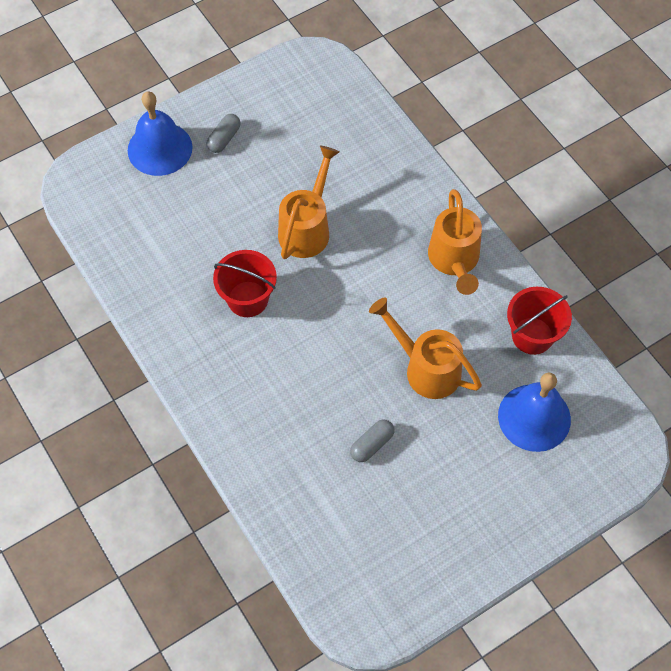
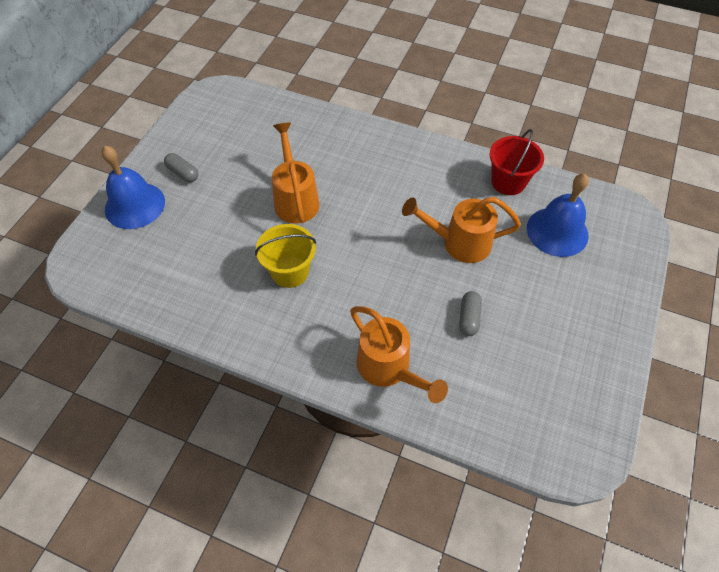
camera: 35 degrees left, 5 degrees down
grey capsule [207,114,241,153] -> grey capsule turned 45 degrees counterclockwise [164,153,198,182]
red bucket [213,250,277,317] -> yellow bucket [255,224,316,288]
orange watering can [428,189,482,295] -> orange watering can moved to [350,306,448,403]

